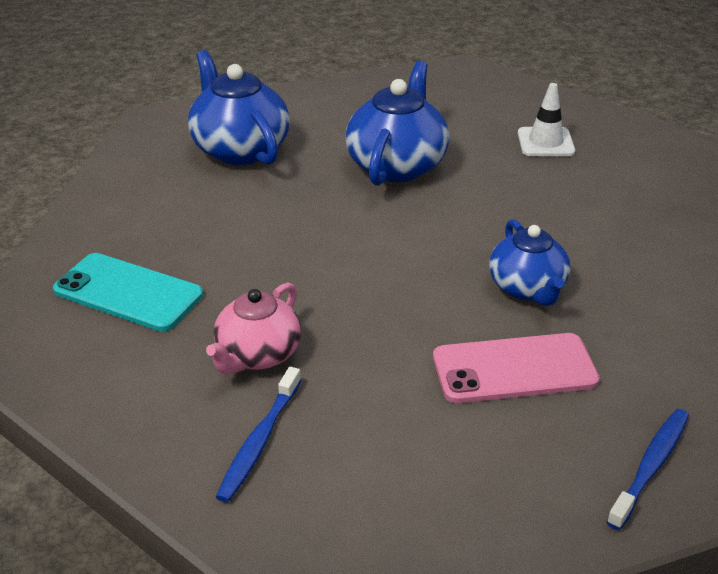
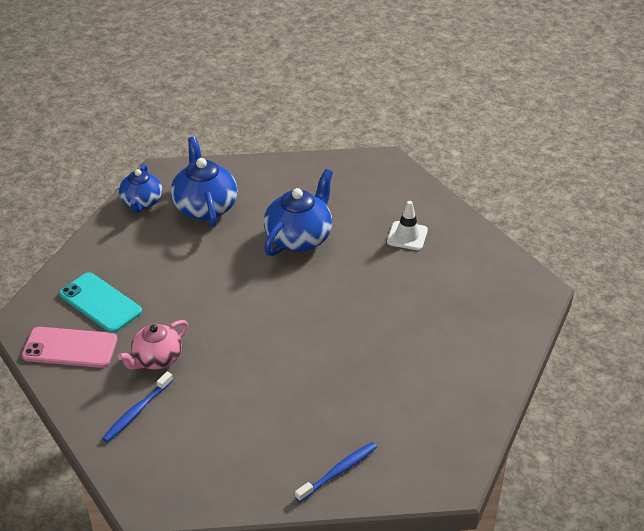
camera: 15 degrees right, 5 degrees up
pink phone [433,333,600,403] -> pink phone moved to [22,327,117,368]
blue teapot [489,219,570,306] -> blue teapot moved to [119,164,162,213]

